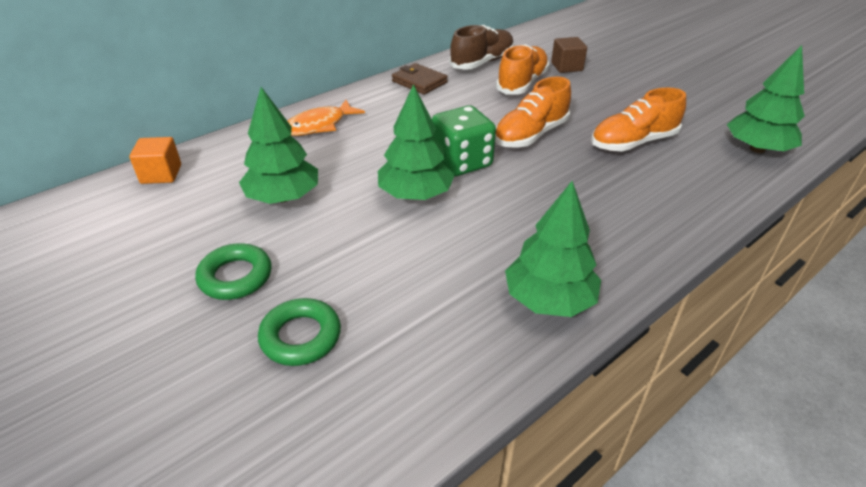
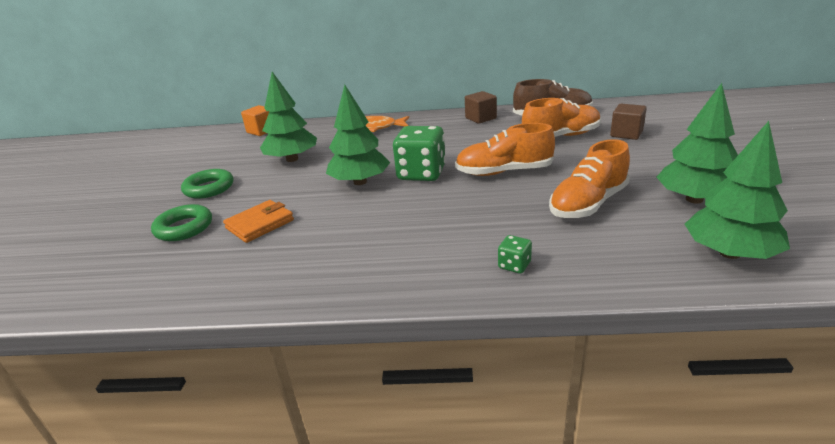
camera: 45 degrees right, 10 degrees down
brown wallet [392,63,448,95] -> brown cube [465,91,497,124]
green tree [505,181,601,317] -> green tree moved to [656,83,738,204]
orange shoe [591,87,686,151] -> orange shoe turned 60 degrees counterclockwise [549,139,630,218]
none -> orange wallet [223,200,294,243]
none -> green dice [498,235,532,274]

